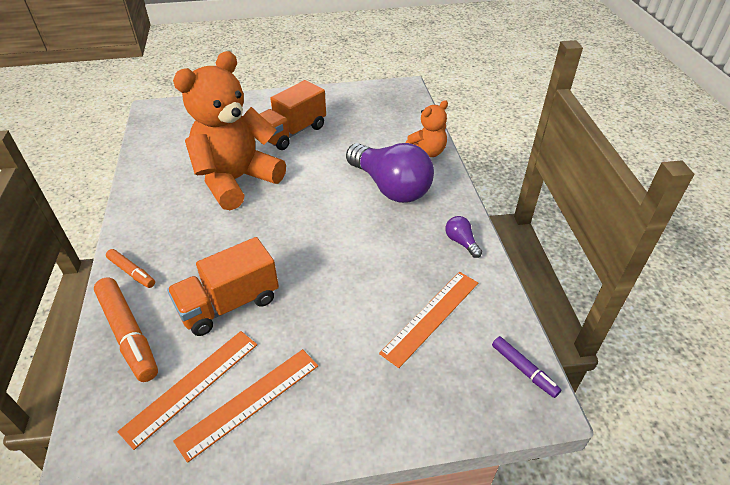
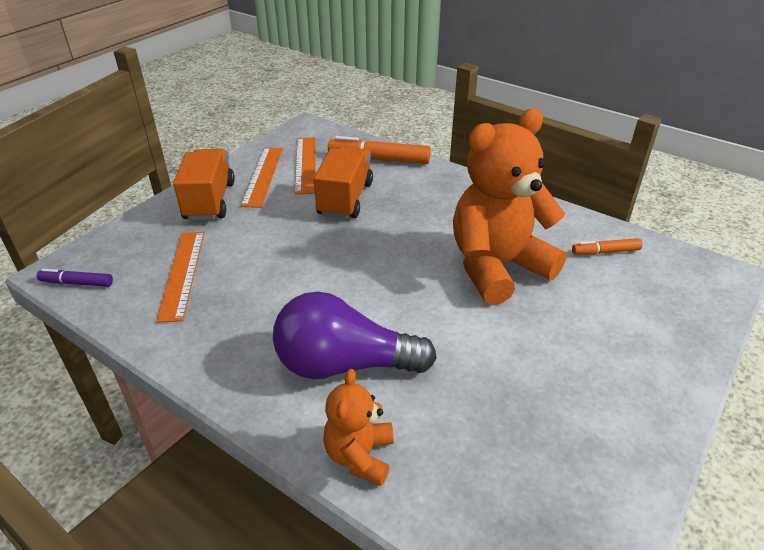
camera: 135 degrees right, 5 degrees down
orange marker [106,249,155,288] -> orange marker moved to [572,238,643,255]
orange teddy bear [173,51,286,210] -> orange teddy bear turned 120 degrees counterclockwise [453,108,567,305]
orange truck [260,80,326,150] -> orange truck moved to [173,149,235,220]
purple light bulb [445,216,482,258] -> none

